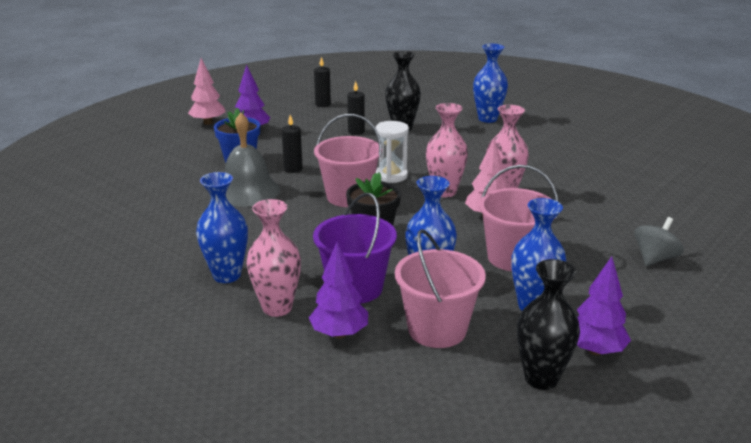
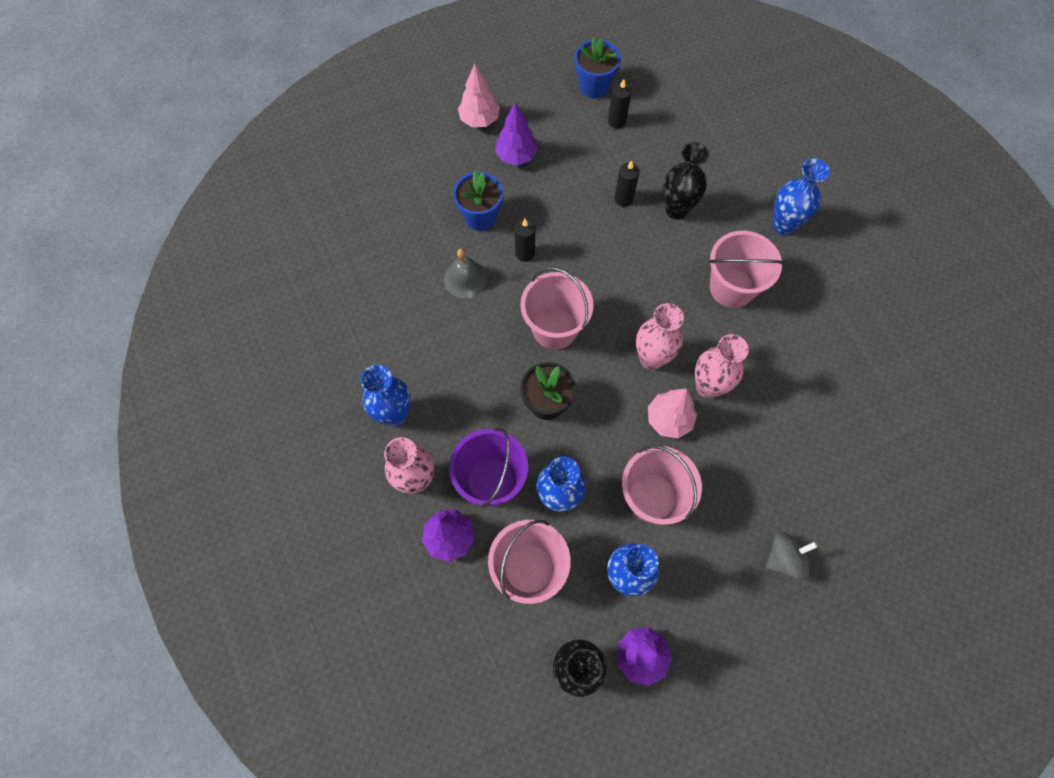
camera: 25 degrees right, 40 degrees up
grey bell [225,113,280,207] -> grey bell [444,248,487,298], size x0.66
white hourglass [376,121,409,183] -> none
none -> blue flower pot [574,37,621,98]
none -> pink bucket [709,231,785,308]

